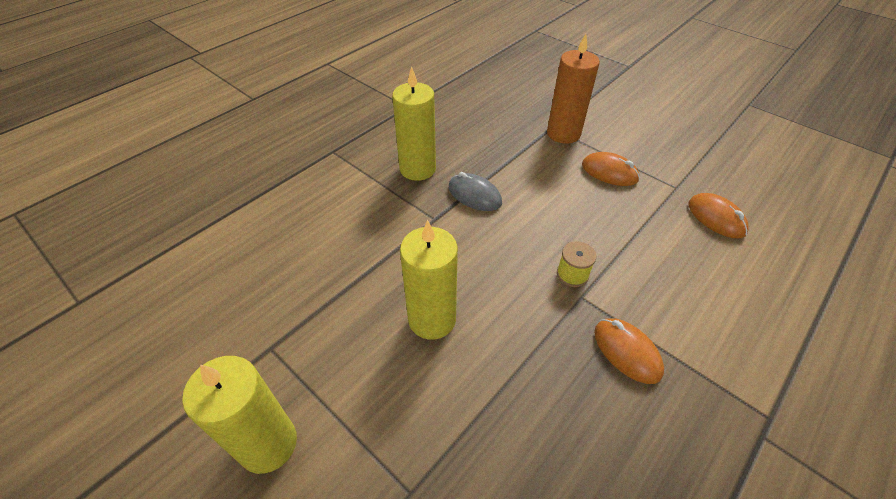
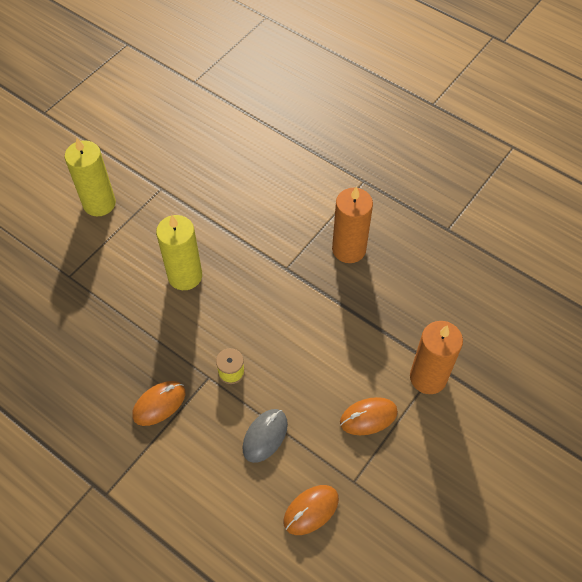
camera: 85 degrees right, 10 degrees up
yellow candle [392,66,436,181] -> orange candle [332,186,373,263]
grey mouse [449,172,502,211] -> grey mouse moved to [242,409,288,463]
orange mouse [582,152,640,186] -> orange mouse turned 45 degrees clockwise [340,397,398,435]

